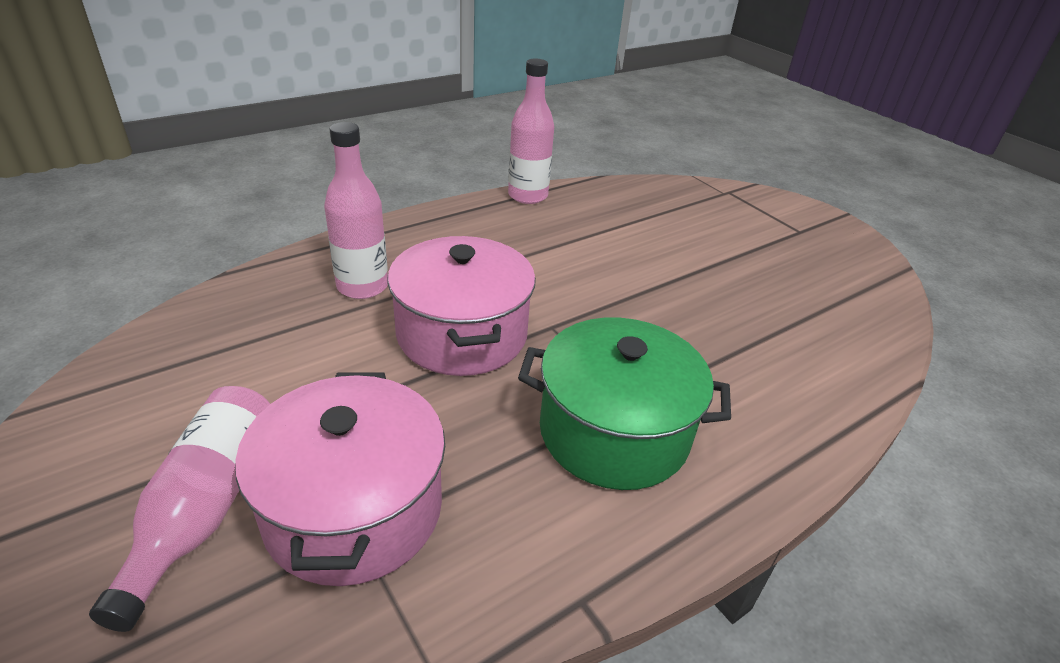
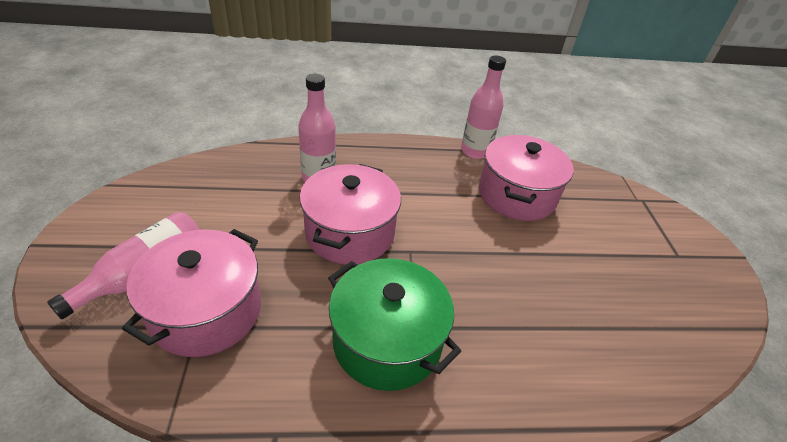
camera: 30 degrees right, 5 degrees up
none -> pink pot [479,135,574,221]

